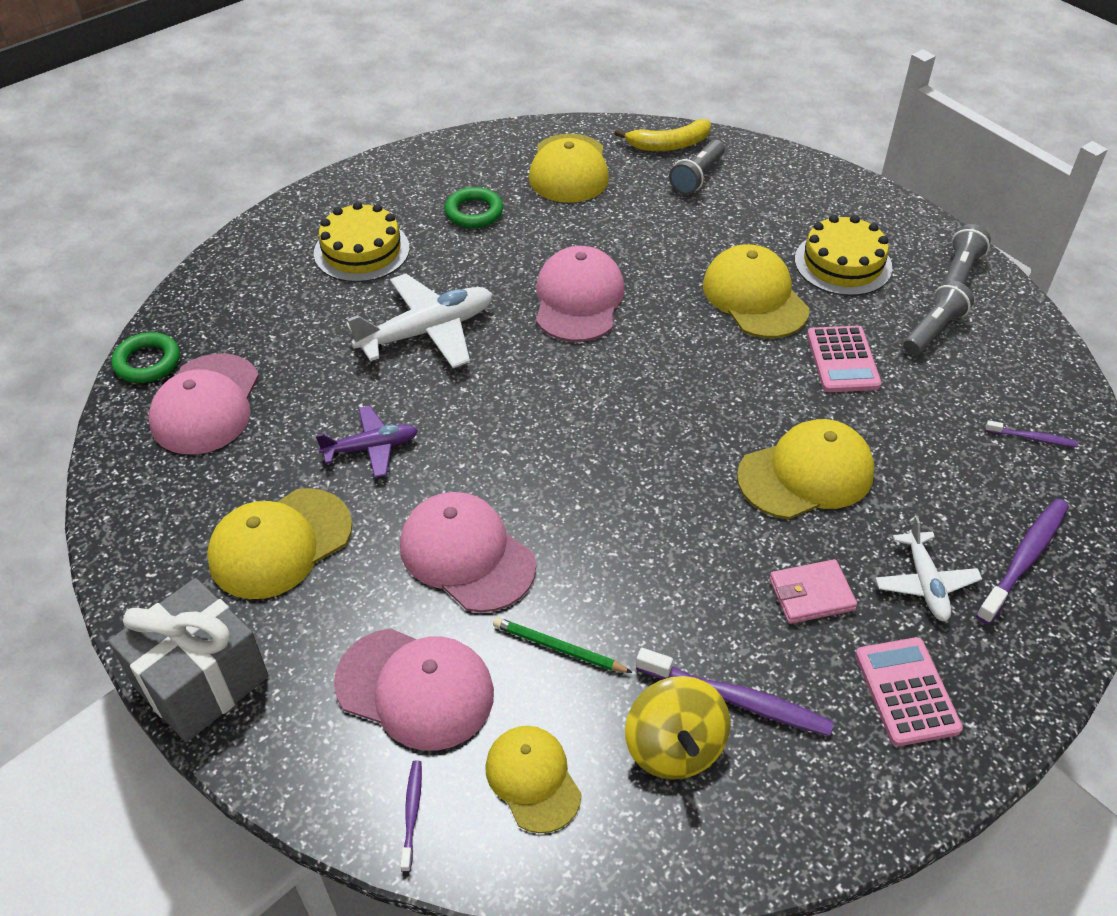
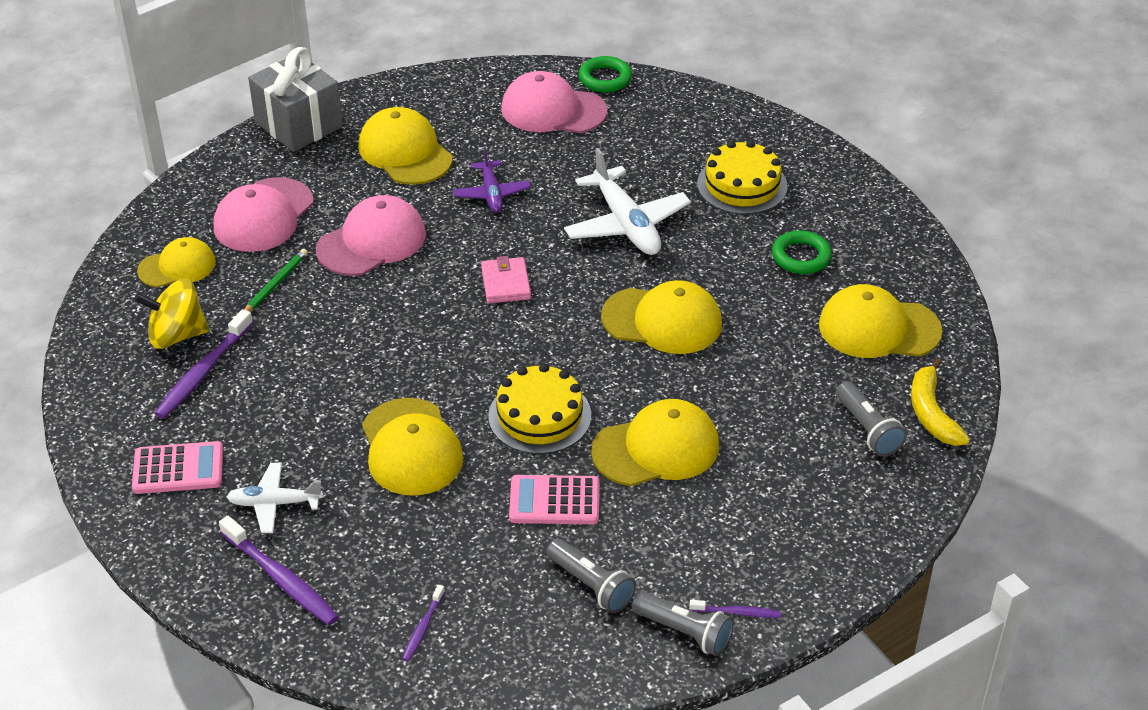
camera: 95 degrees right, 5 degrees down
purple toothbrush [400,760,422,872] -> purple toothbrush moved to [689,600,781,618]
pink cap [536,246,625,342] -> yellow cap [601,280,722,354]
grey flashlight [669,140,725,195] -> grey flashlight turned 150 degrees counterclockwise [836,381,907,457]
pink wallet [769,559,857,624] -> pink wallet moved to [481,256,531,303]
yellow cake [795,215,892,296] -> yellow cake moved to [488,363,591,454]

